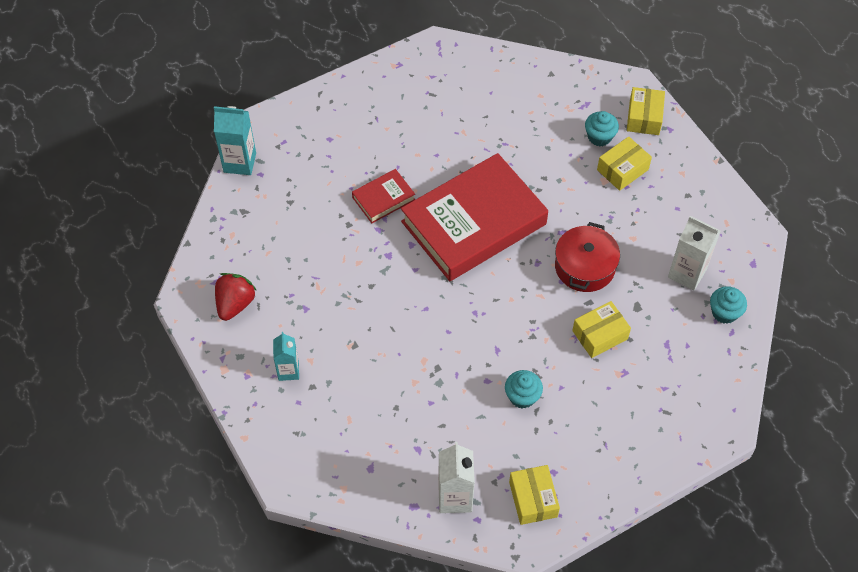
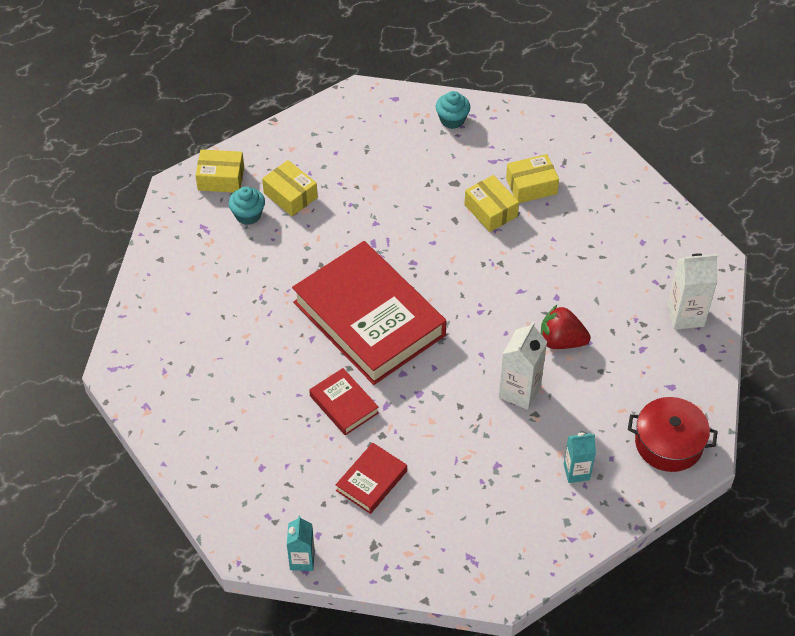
camera: 95 degrees left, 5 degrees down
turquoise carton [214,106,256,175] -> turquoise carton [287,516,315,571], size x0.67
red strawberry [215,273,257,321] -> red strawberry moved to [541,305,591,349]
turquoise cupcake [505,370,543,409] -> none
yellow box [509,465,560,525] -> yellow box moved to [506,154,559,203]
red pot [555,222,620,292] -> red pot moved to [628,397,718,472]
white carton [668,216,720,290] -> white carton moved to [499,321,547,410]
none -> red book [336,442,407,514]

